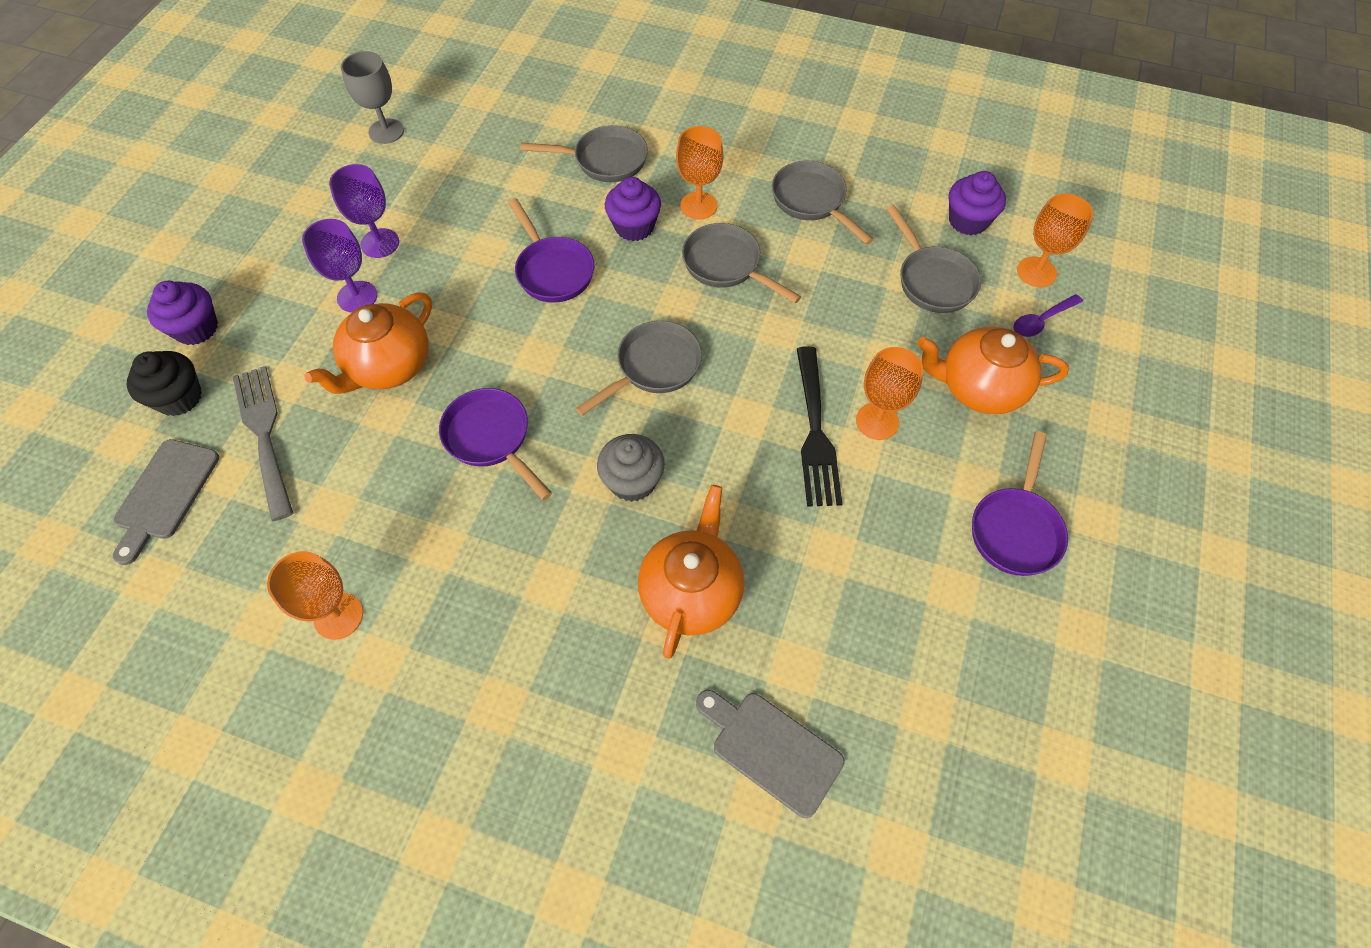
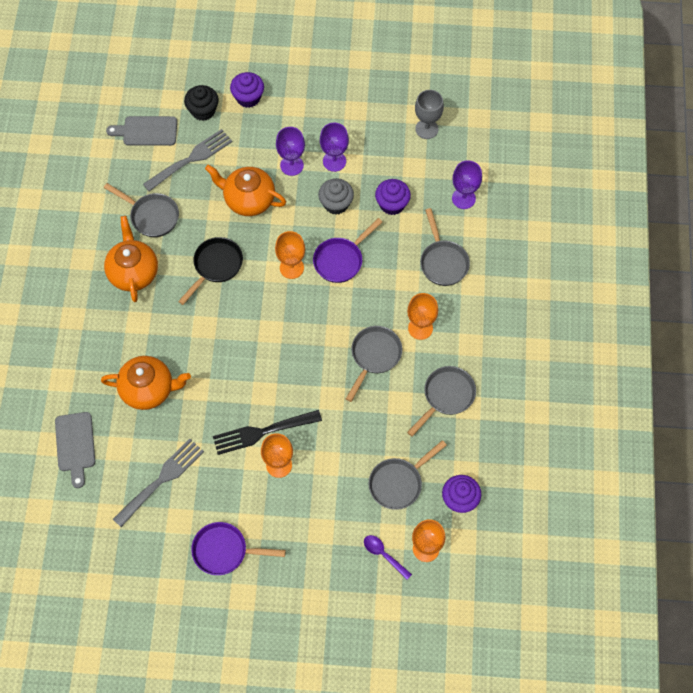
camera: 75 degrees right, 5 degrees up
orange goblet [267,551,363,640] -> orange goblet moved to [275,231,305,279]
purple pan [439,388,552,500] -> black pan [178,237,243,305]
grey pan [575,321,702,416] -> grey pan moved to [104,183,179,237]
grey cupcake [597,434,665,502] -> grey cupcake moved to [318,178,354,215]
purple cupcake [605,177,661,241] -> purple cupcake moved to [375,179,411,215]
grey cutting board [696,690,845,818] -> grey cutting board turned 150 degrees clockwise [55,412,95,488]
orange teapot [917,327,1069,414] -> orange teapot moved to [104,216,158,302]
none -> grey fork [113,439,204,527]
none -> purple goblet [452,160,482,209]

